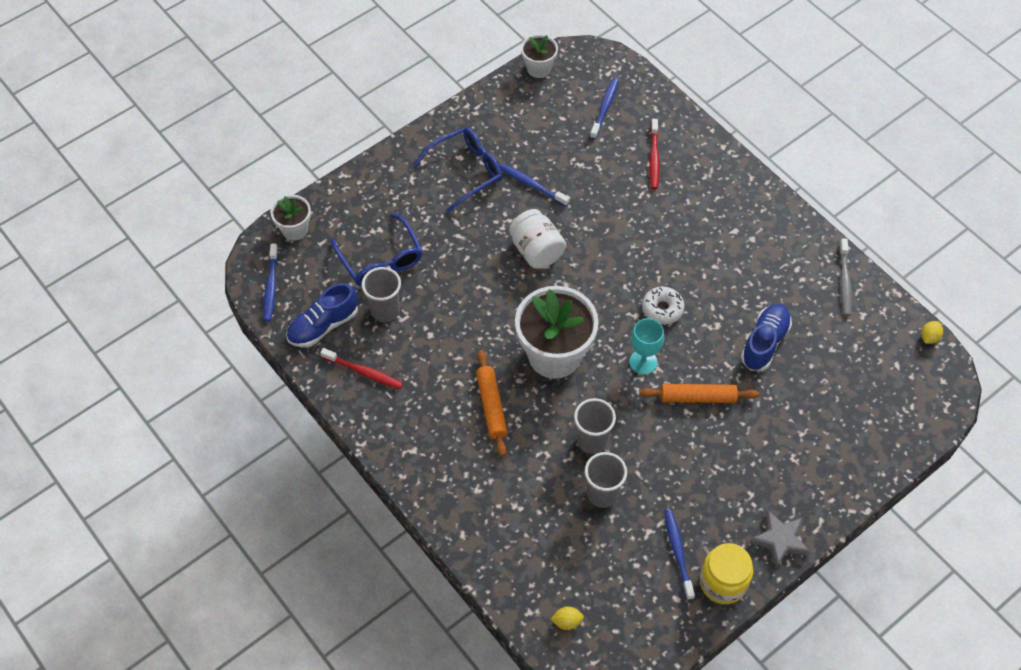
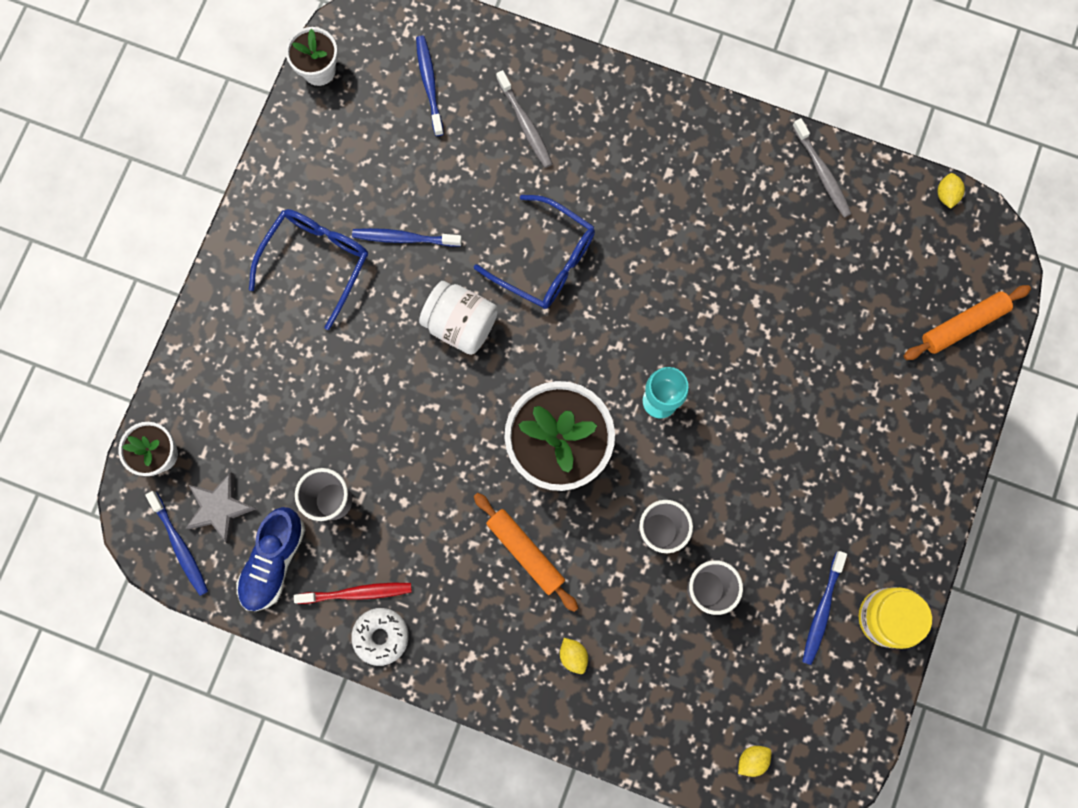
camera: 30 degrees left, 20 degrees up
blue glasses [331,213,423,286] -> blue glasses moved to [474,195,595,309]
orange rolling pin [639,384,759,403] -> orange rolling pin moved to [904,285,1031,360]
white donut [642,287,684,325] -> white donut moved to [351,608,409,666]
red toothbrush [649,119,660,189] -> grey toothbrush [496,70,553,168]
blue toothbrush [664,509,695,600] -> blue toothbrush turned 120 degrees counterclockwise [802,551,847,665]
blue shoe [741,304,792,371] -> none
grey star [750,510,810,568] -> grey star moved to [186,472,256,544]
none -> yellow lemon [560,638,588,674]

